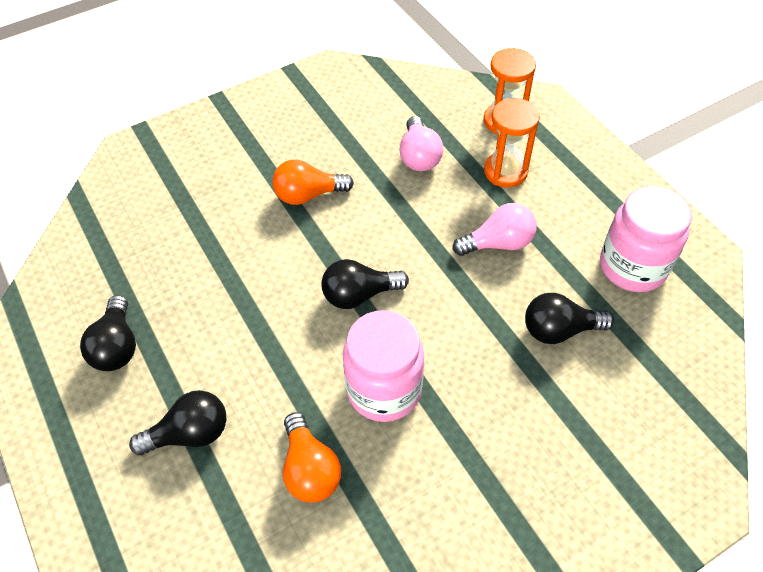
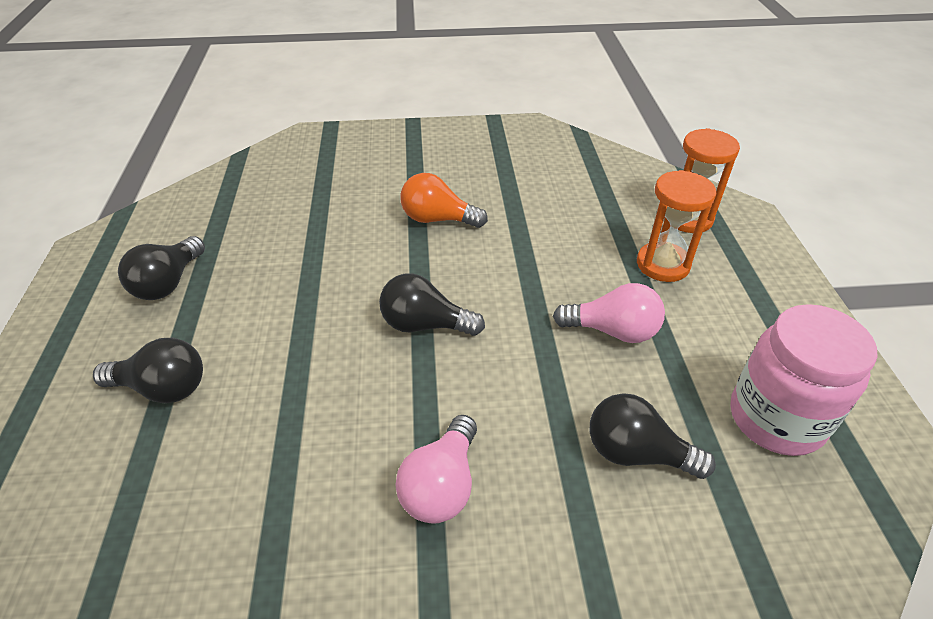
camera: 25 degrees right, 10 degrees down
orange light bulb [283,412,341,502] -> none
pink jar [343,310,424,422] -> none
pink light bulb [400,116,444,171] -> pink light bulb moved to [395,415,477,524]

